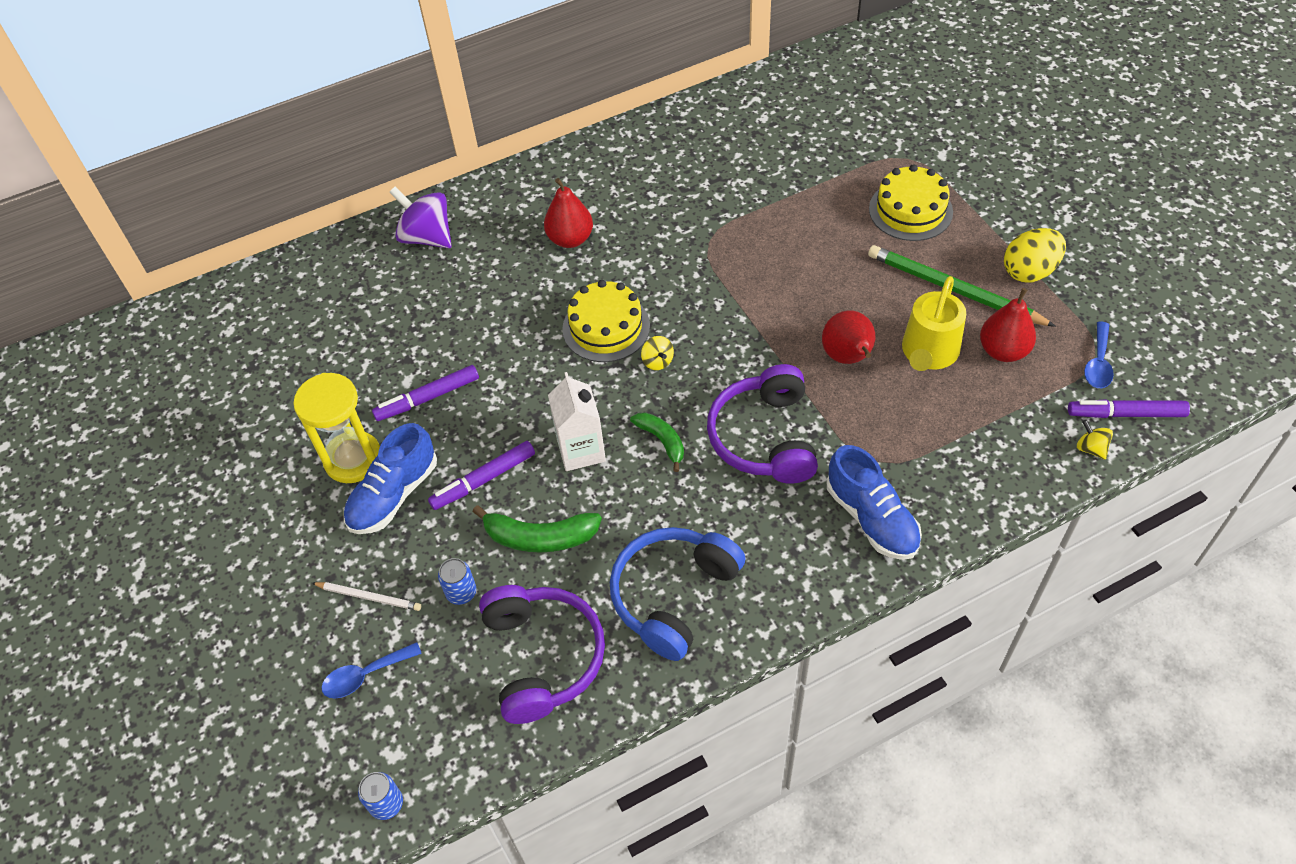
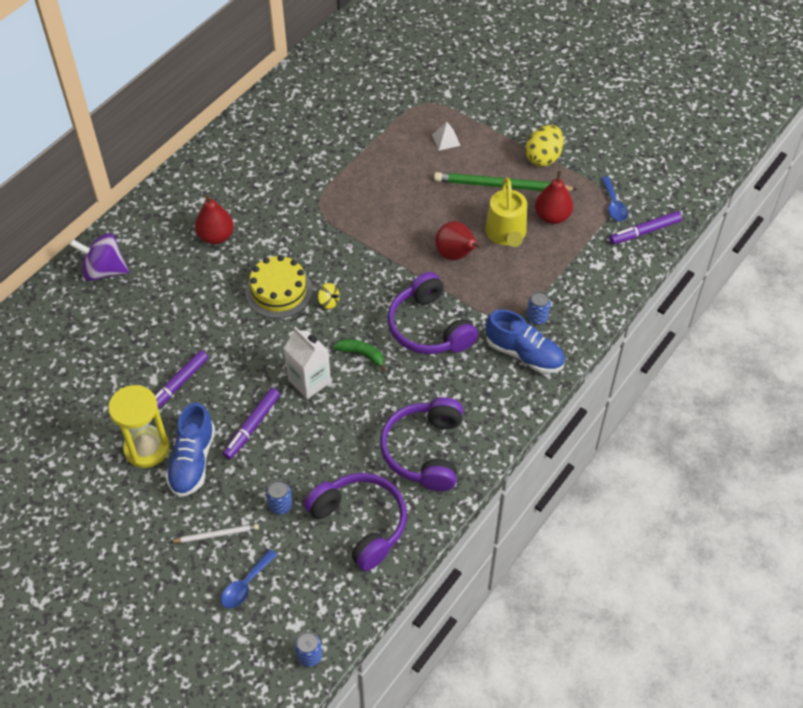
camera: 30 degrees left, 0 degrees up
green banana [472,505,602,553] -> none
blue headphones [610,527,745,661] -> purple headphones [380,397,463,491]
yellow cake [869,164,953,241] -> white pyramid [432,122,461,150]
yellow spinning top [1077,420,1113,460] -> none
none -> blue can [527,291,551,325]

